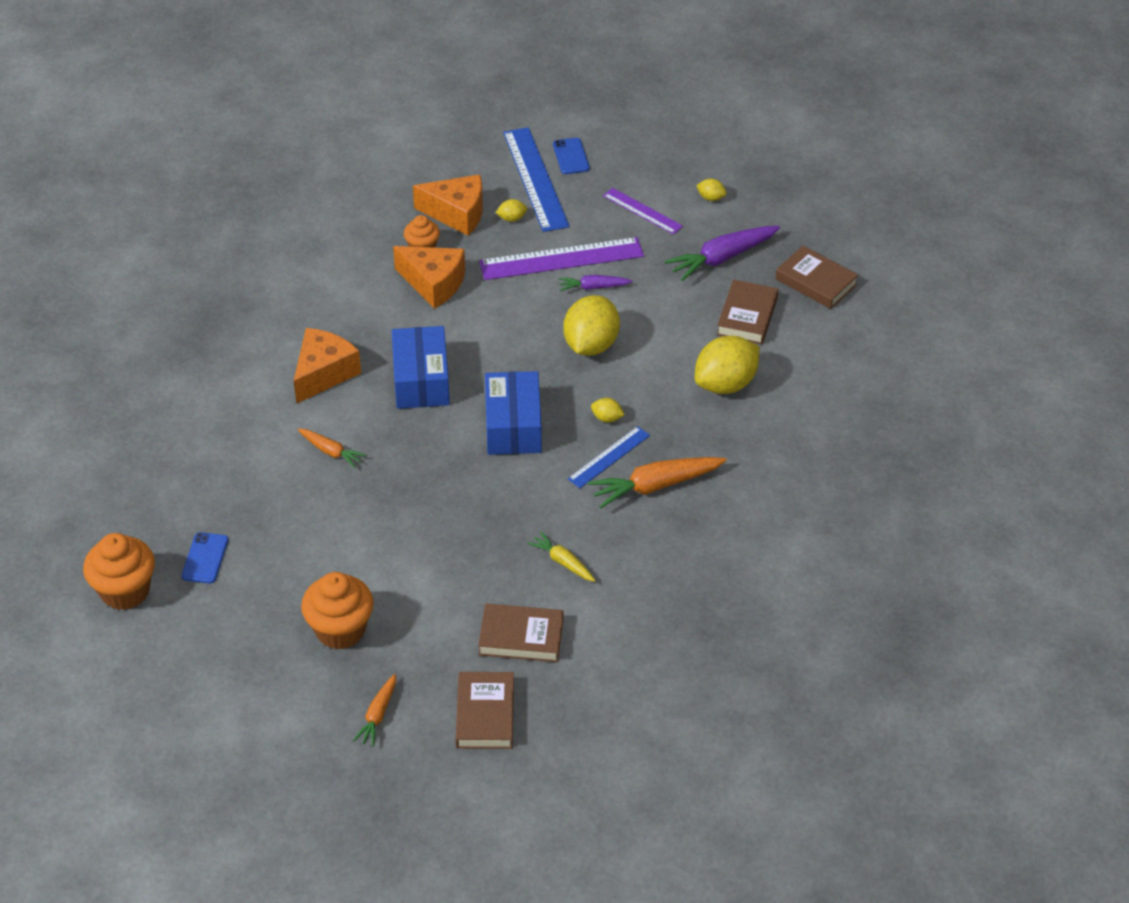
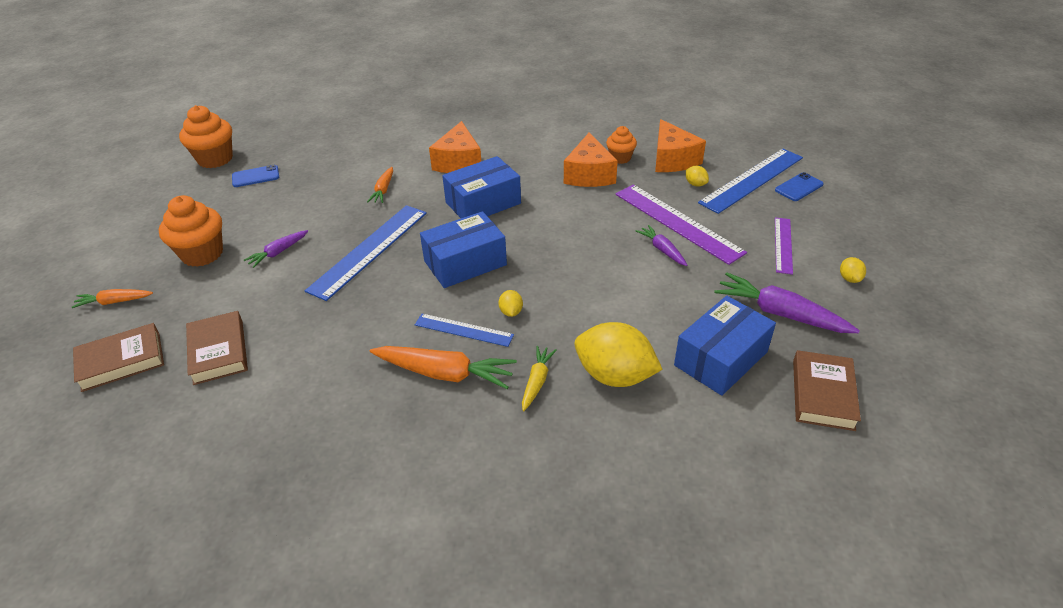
camera: 65 degrees right, 5 degrees down
orange cheese [294,328,361,403] -> orange cheese turned 90 degrees clockwise [429,121,481,173]
yellow carrot [527,532,596,582] -> yellow carrot moved to [522,346,557,411]
yellow lemon [563,295,620,356] -> none
orange carrot [588,457,727,508] -> orange carrot turned 150 degrees clockwise [370,346,517,389]
brown book [717,279,778,344] -> blue box [674,296,776,396]
none -> purple carrot [244,230,308,268]
none -> blue ruler [305,205,427,301]

